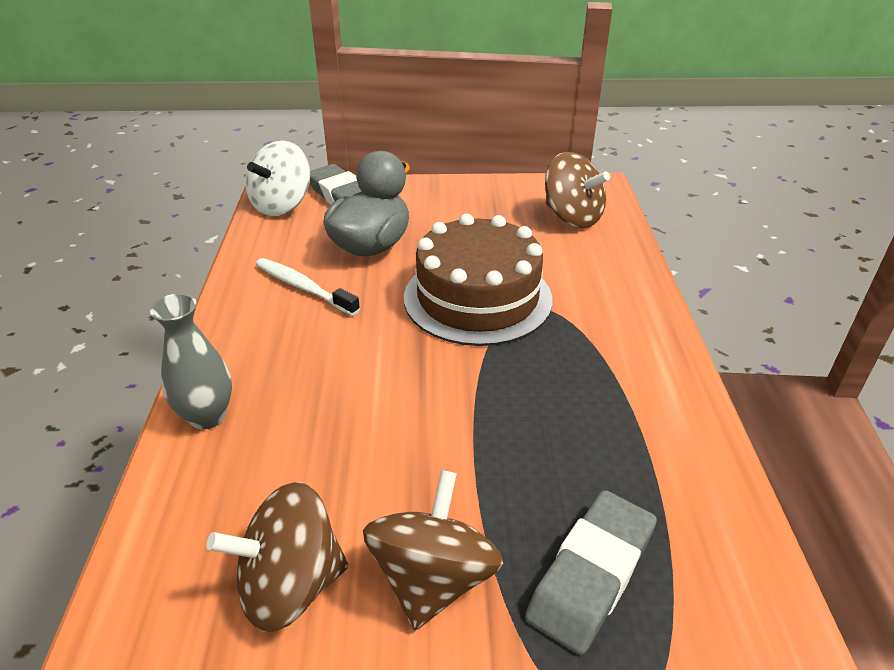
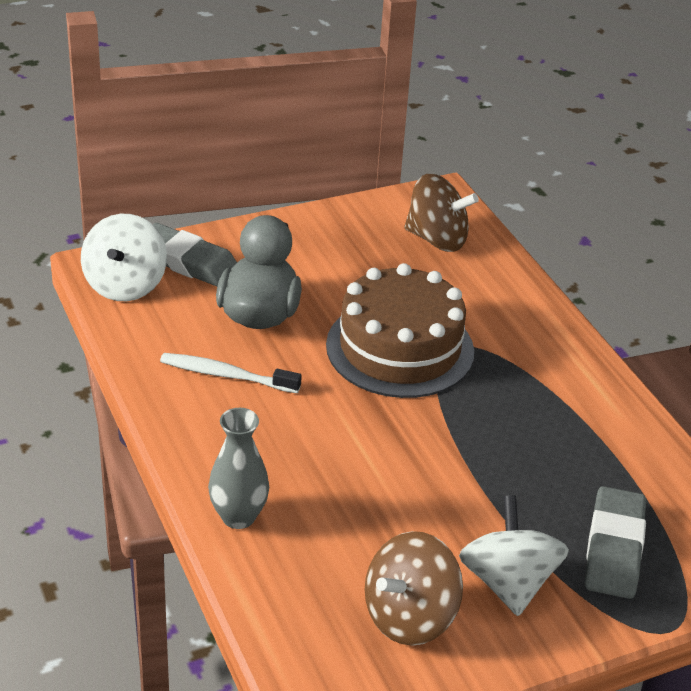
camera: 25 degrees left, 0 degrees up
brown spinning top [363,470,503,630] -> white spinning top [459,495,569,616]

